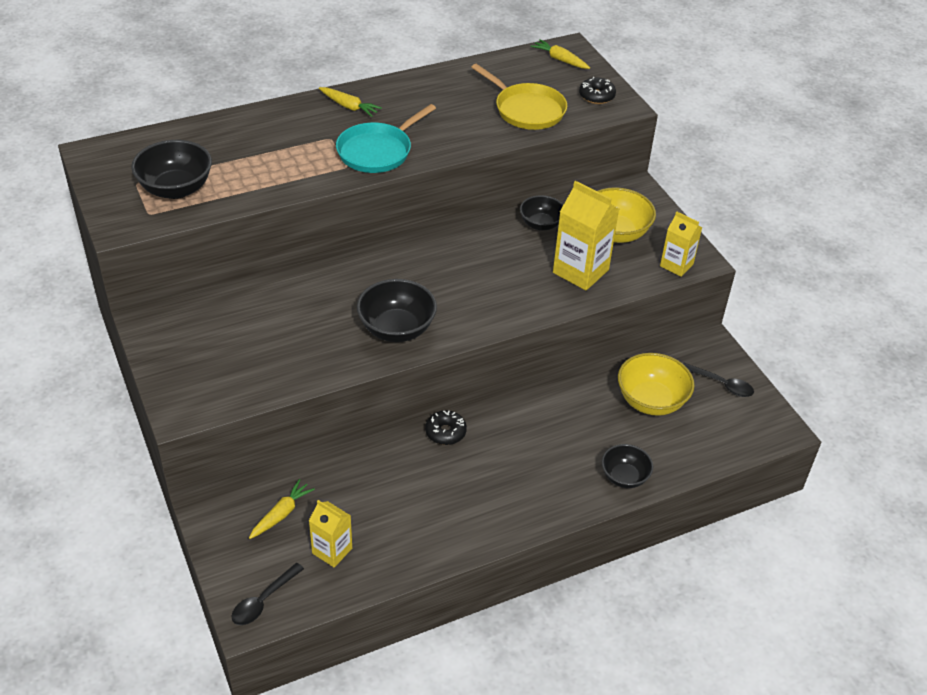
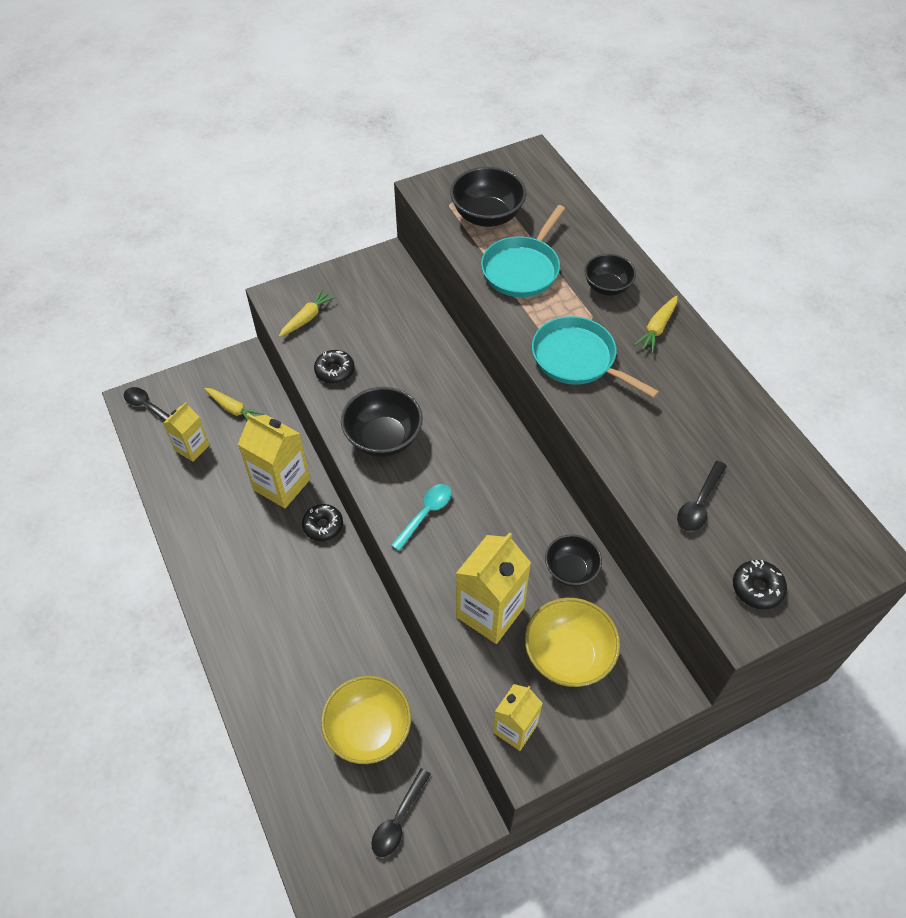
camera: 90 degrees right, 10 degrees up
yellow pan [471,64,567,130] -> black spoon [677,461,727,532]
yellow carrot [530,39,590,69] -> yellow carrot moved to [279,289,336,337]
black bowl [602,444,653,488] -> black bowl moved to [584,254,636,296]
none -> yellow carton [238,413,310,508]
none -> black donut [314,350,355,384]
none -> turquoise spoon [391,484,452,551]
none -> turquoise pan [481,205,565,297]

